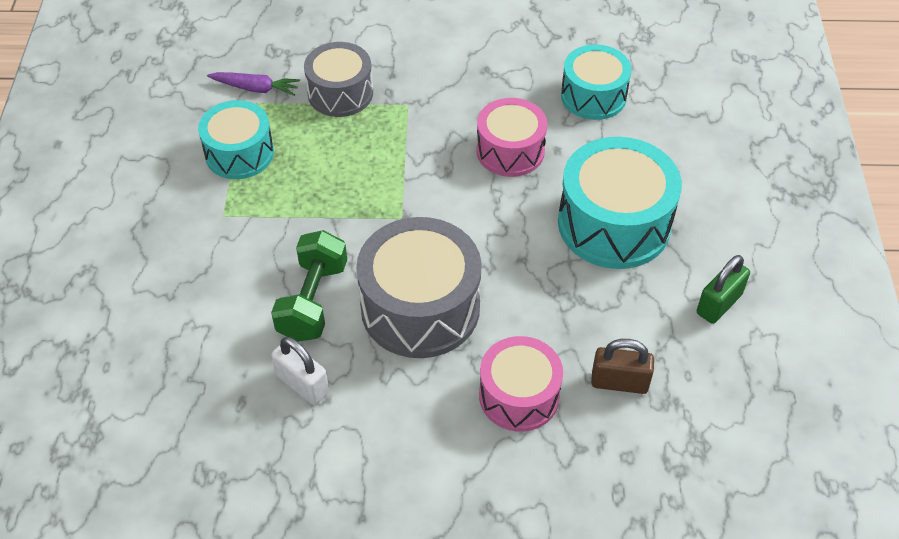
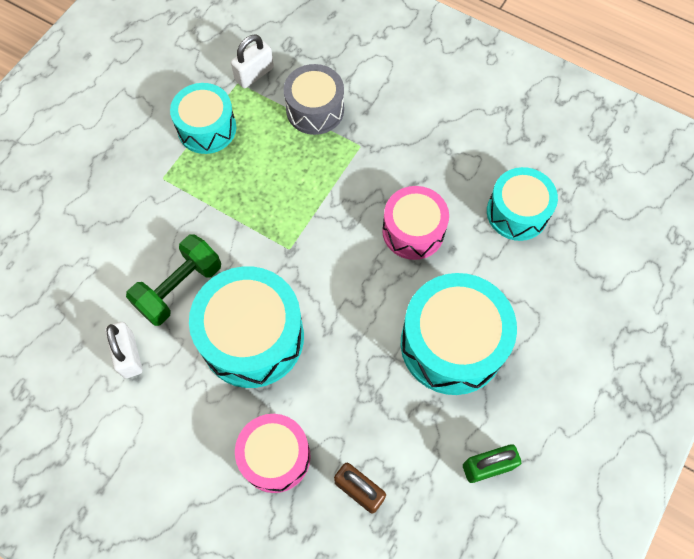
camera: 30 degrees right, 15 degrees up
purple carrot [207,72,300,96] -> white padlock [231,35,274,88]
grey drum [356,217,482,358] -> turquoise drum [189,266,304,388]

